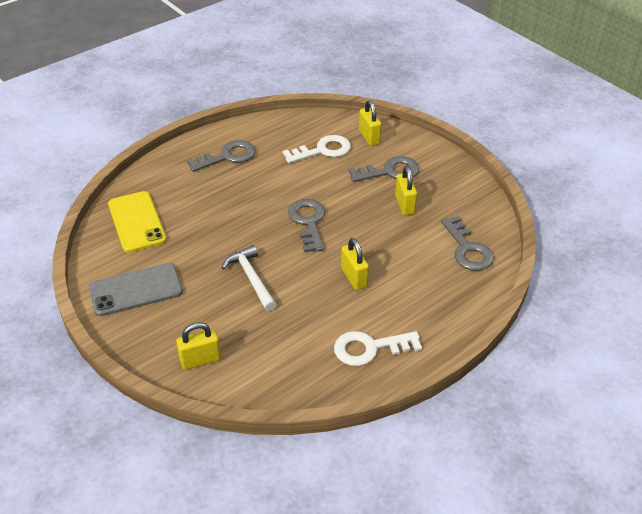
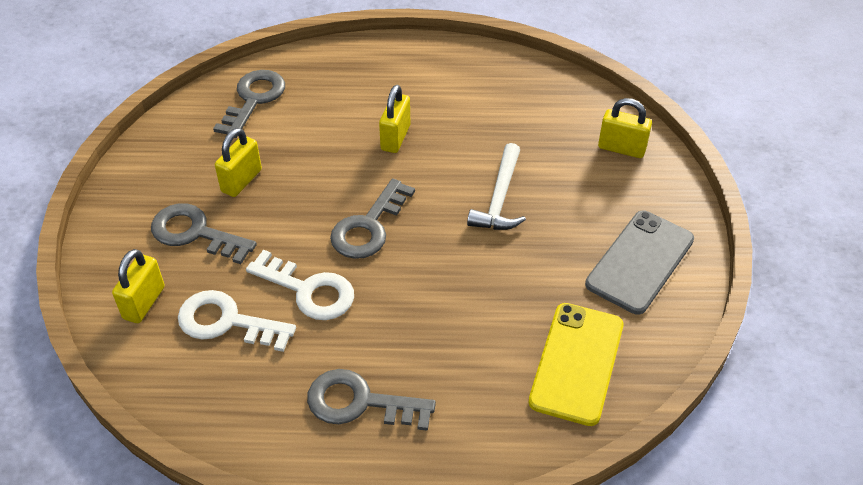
camera: 140 degrees left, 5 degrees up
grey phone [89,263,183,316] -> grey phone turned 75 degrees counterclockwise [585,211,694,314]
white key [334,331,422,366] -> white key moved to [246,250,354,320]

